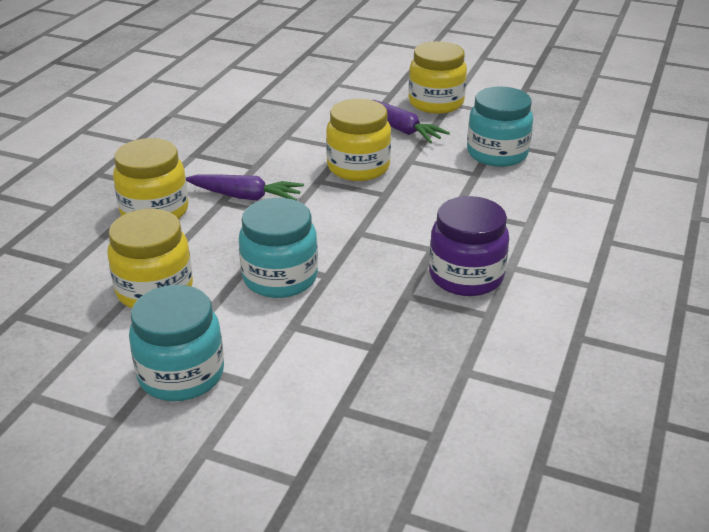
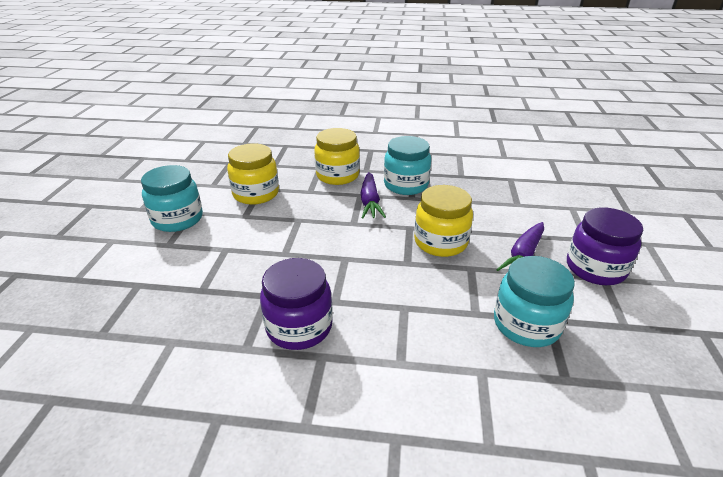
camera: 75 degrees right, 0 degrees up
turquoise jar [239,198,318,298] -> turquoise jar moved to [384,136,431,195]
yellow jar [408,41,467,114] -> purple jar [567,207,643,285]

